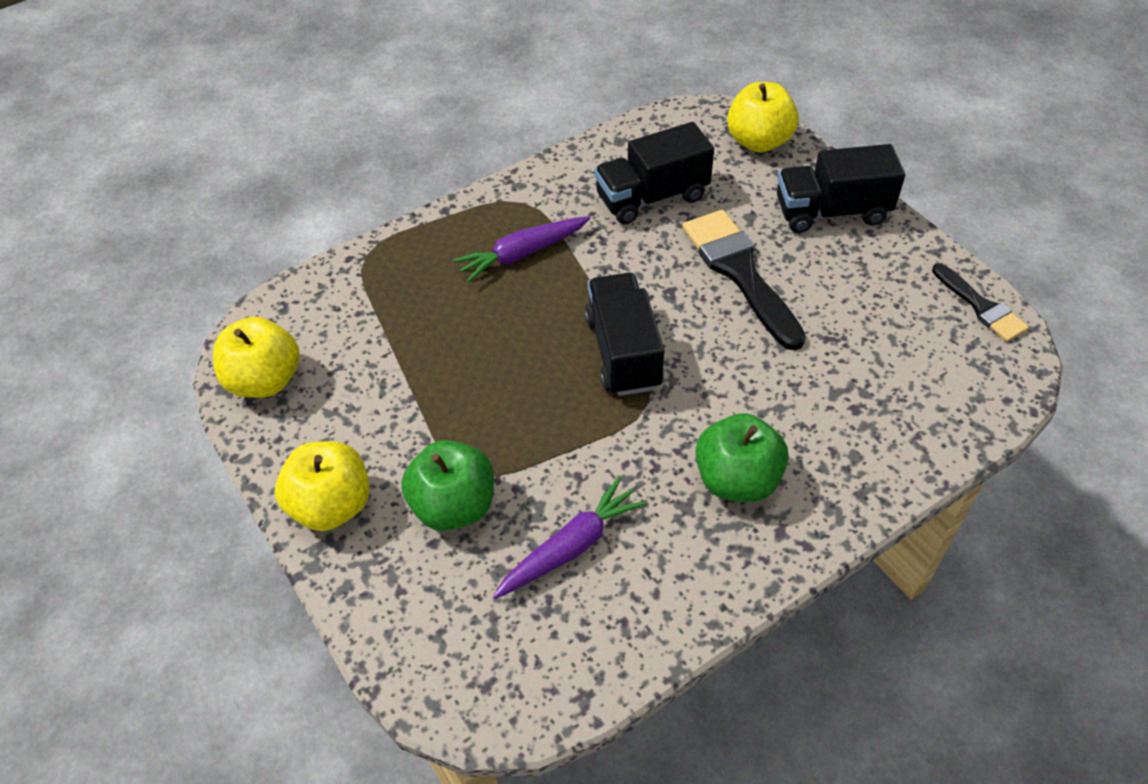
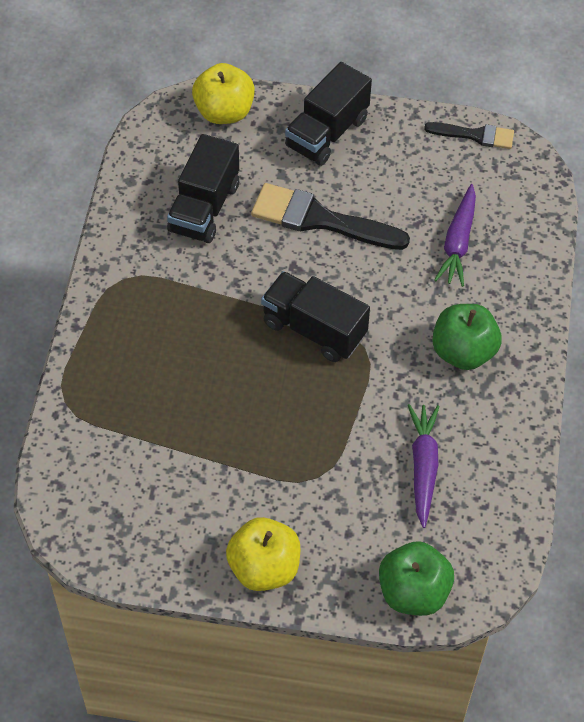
camera: 50 degrees left, 5 degrees up
yellow apple [213,317,300,398] -> none
green apple [402,440,494,531] -> green apple moved to [379,541,454,616]
purple carrot [453,216,590,283] -> purple carrot moved to [434,184,476,287]

